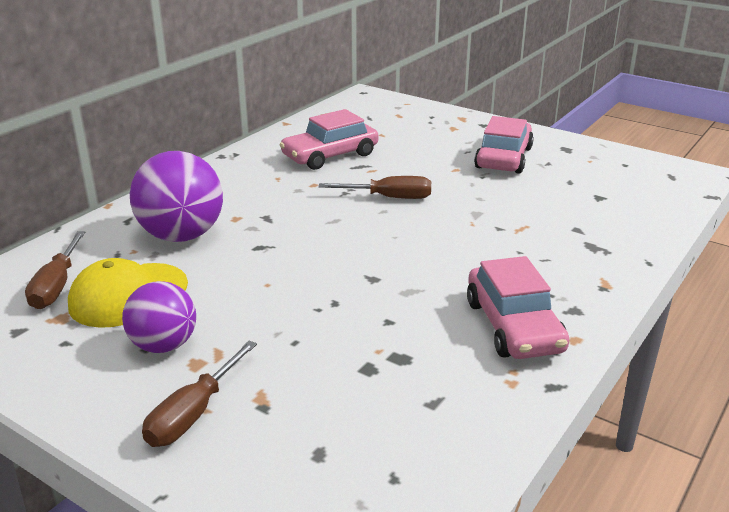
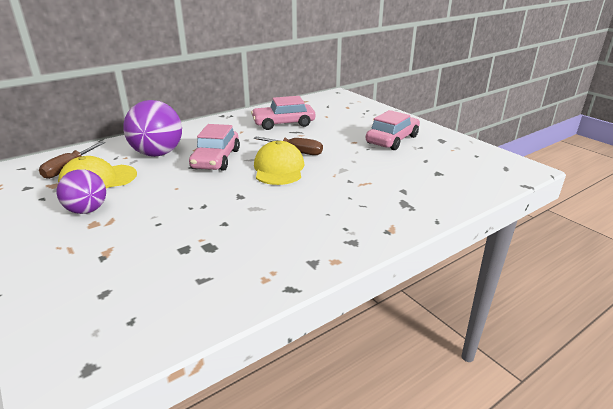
camera: 20 degrees right, 0 degrees up
brown screwdriver [142,341,257,447] -> none
pink car [467,256,569,359] -> pink car moved to [189,124,240,171]
none -> yellow cap [254,141,304,185]

